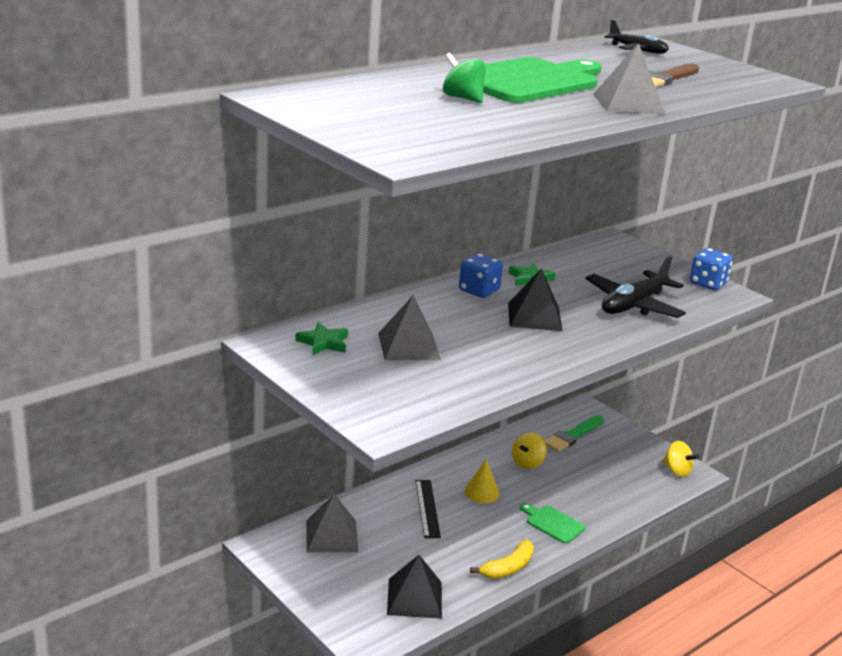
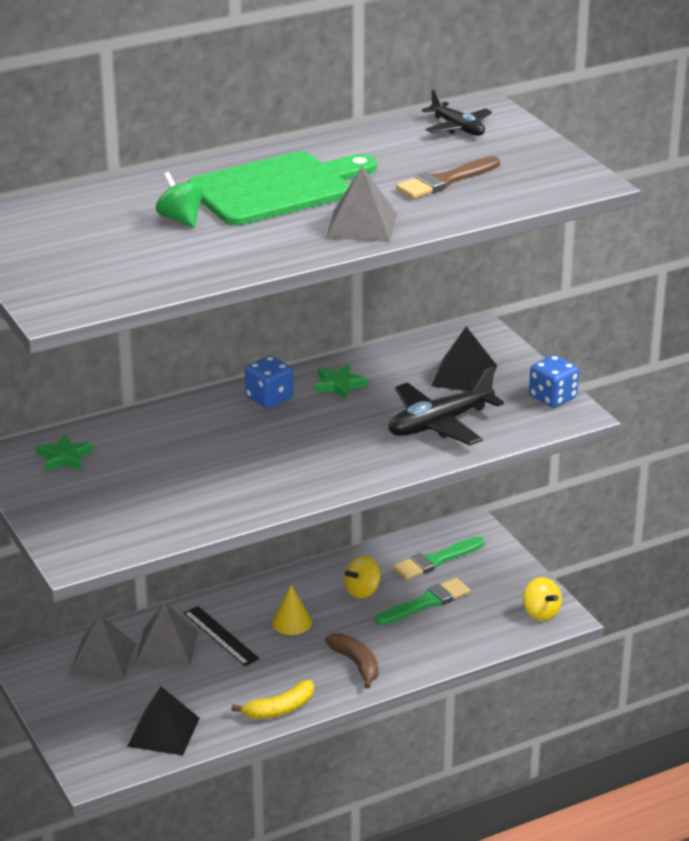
camera: 15 degrees right, 5 degrees up
grey pyramid [378,295,441,360] -> grey pyramid moved to [135,602,198,665]
black ruler [415,480,441,538] -> black ruler turned 45 degrees counterclockwise [184,606,260,666]
black pyramid [508,268,563,331] -> black pyramid moved to [431,326,497,392]
green cutting board [520,503,586,544] -> brown banana [325,633,378,689]
none -> green brush [375,578,470,625]

